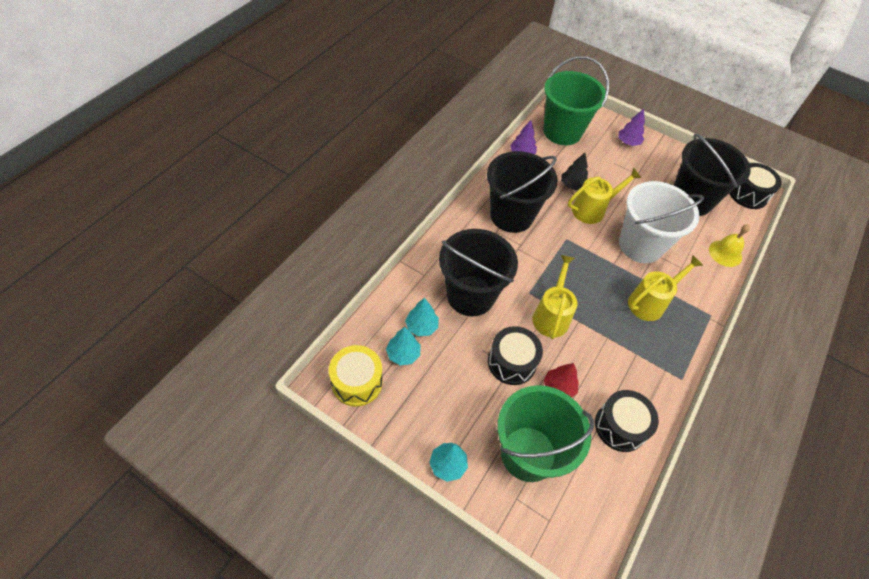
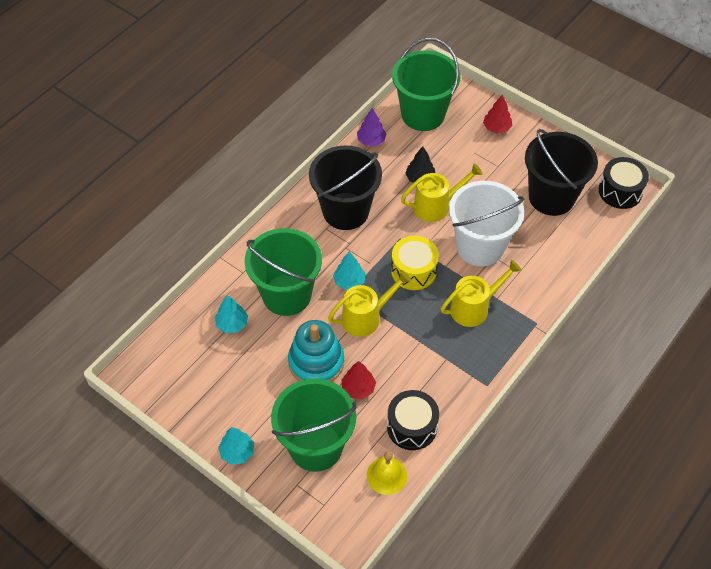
camera: 10 degrees right, 0 degrees up
yellow drum [329,345,383,407] -> yellow drum moved to [391,236,439,290]
turquoise tree [386,327,420,365] -> turquoise tree moved to [333,252,365,290]
black bucket [439,229,518,316] -> green bucket [245,228,322,316]
black drum [488,326,543,385] -> turquoise stacking toy [288,320,344,382]
yellow watering can [533,255,577,339] -> yellow watering can turned 45 degrees clockwise [328,270,411,337]
purple tree [618,109,645,146] -> red tree [483,95,513,133]
yellow bell [709,224,750,267] -> yellow bell moved to [367,451,407,495]

